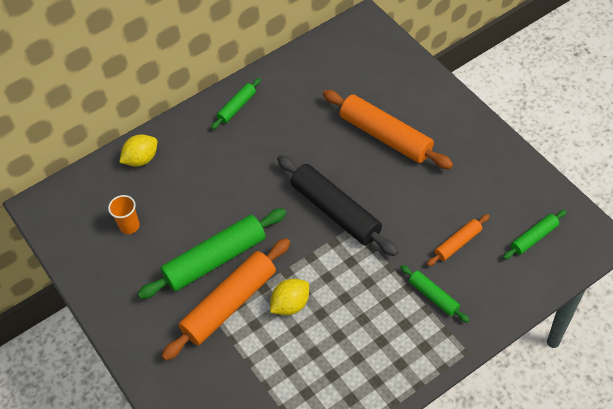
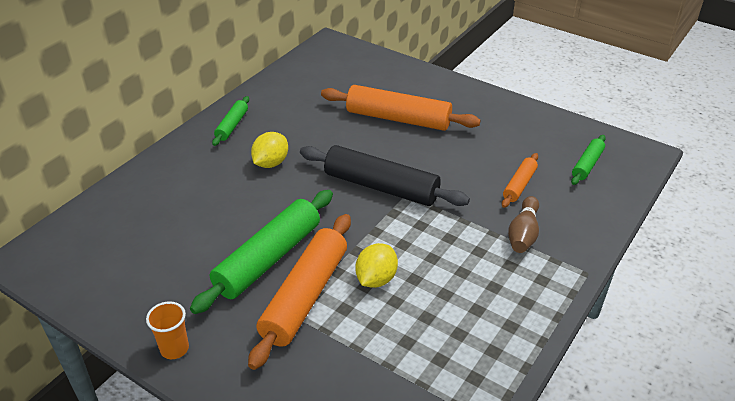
camera: 25 degrees left, 15 degrees down
orange cup [108,195,140,234] -> orange cup moved to [146,301,189,359]
yellow lemon [119,134,157,167] -> yellow lemon moved to [251,132,288,168]
green rolling pin [400,265,469,323] -> brown bowling pin [508,196,539,253]

